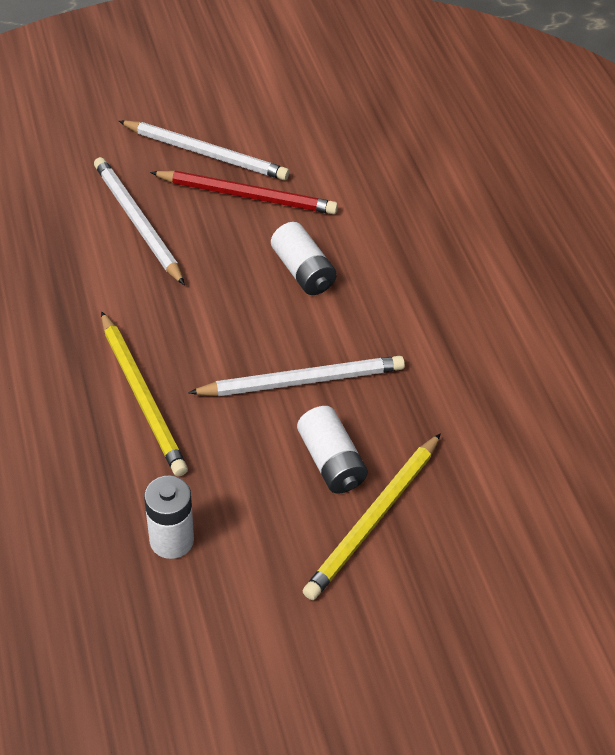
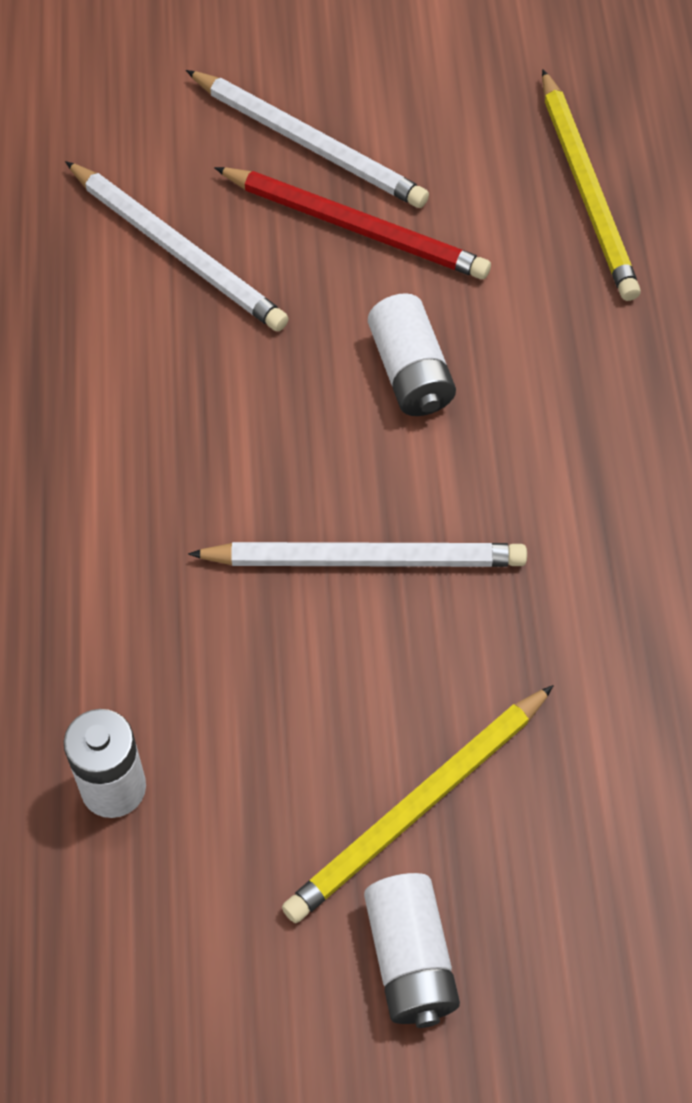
camera: 15 degrees right, 10 degrees up
white pencil [94,157,185,285] -> white pencil turned 150 degrees clockwise [65,161,289,331]
yellow pencil [101,311,188,477] -> yellow pencil moved to [542,69,641,301]
white battery [297,406,368,493] -> white battery moved to [364,873,460,1028]

